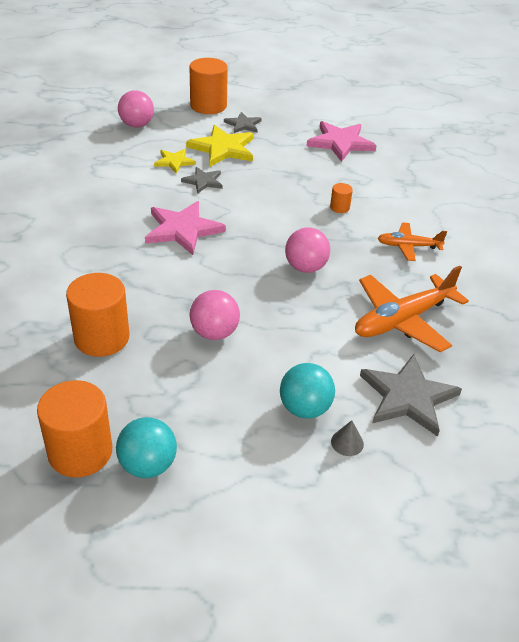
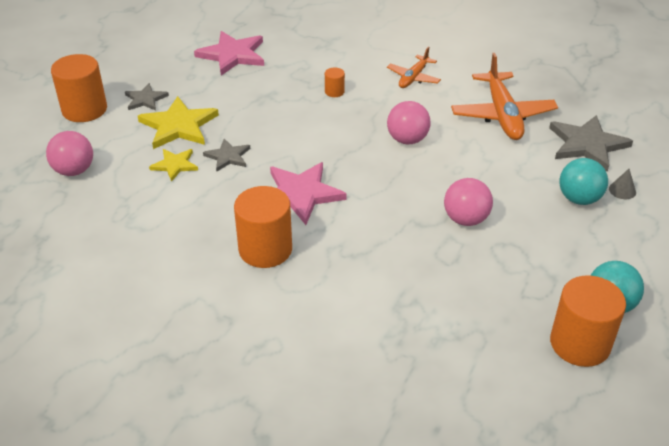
camera: 60 degrees left, 0 degrees up
orange cylinder [66,273,130,357] -> orange cylinder moved to [234,186,292,268]

